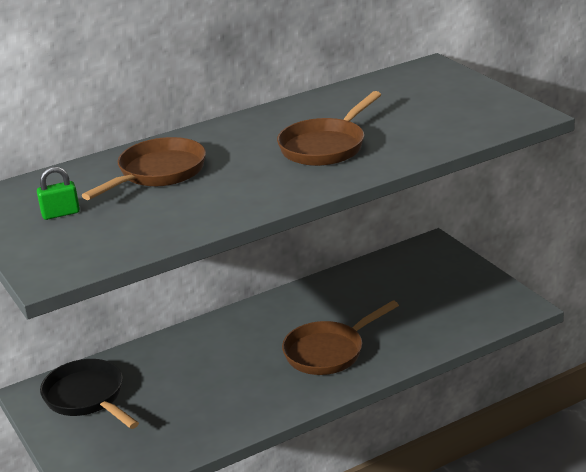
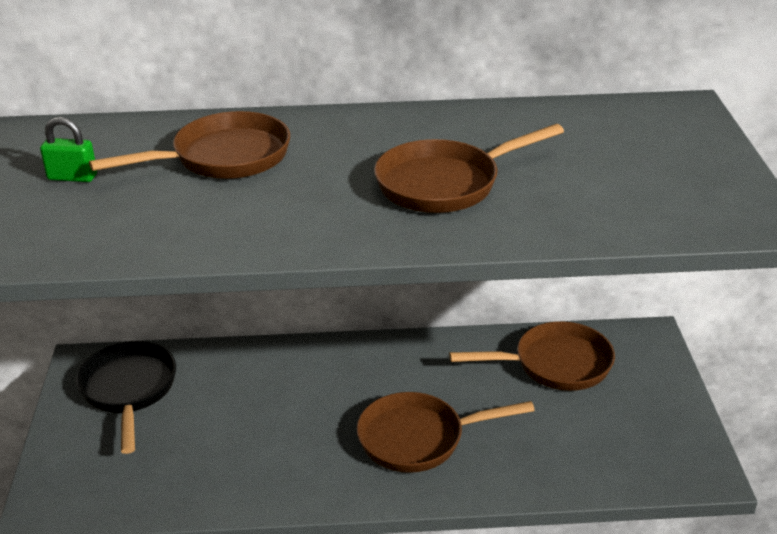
camera: 25 degrees right, 5 degrees up
none -> brown pan [449,321,615,391]

